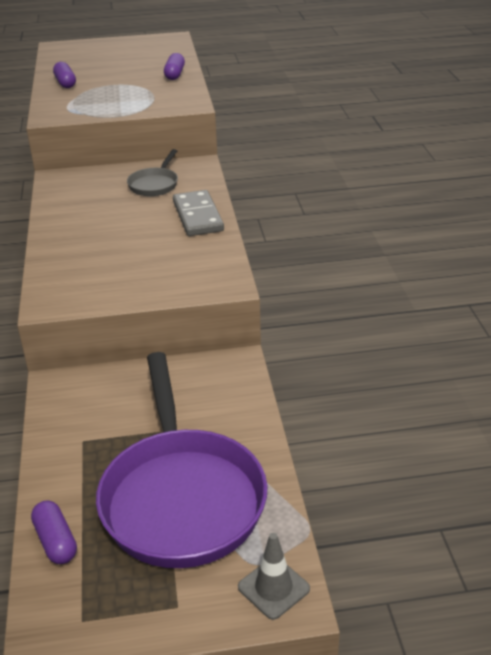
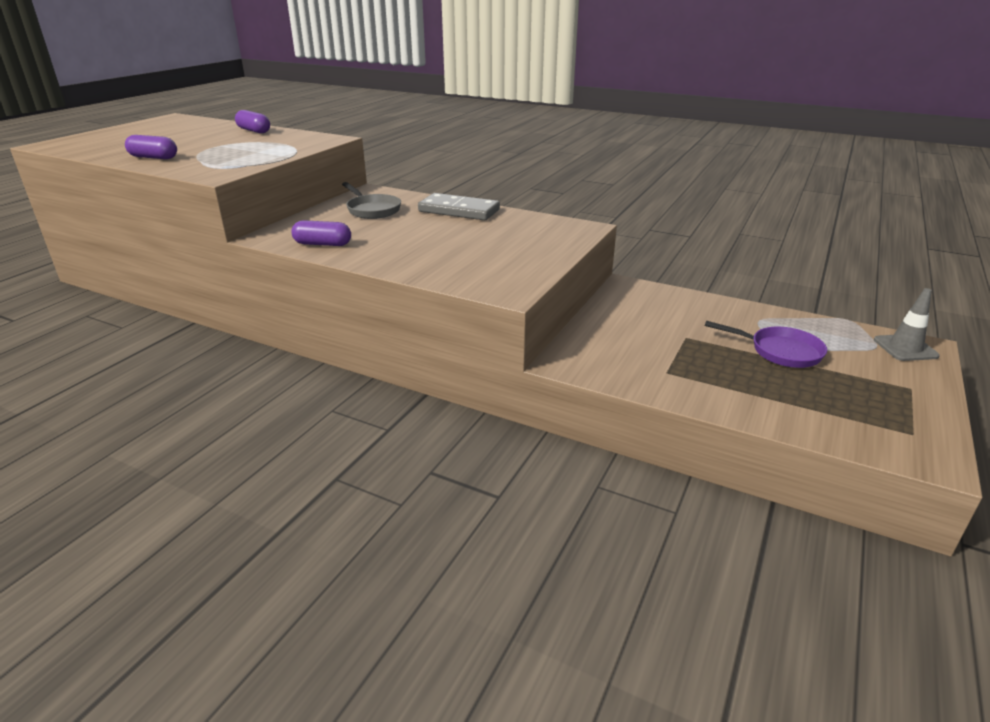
camera: 55 degrees left, 5 degrees down
purple capsule [31,501,77,564] -> purple capsule moved to [291,220,351,246]
purple pan [96,352,268,568] -> purple pan [705,321,827,368], size x0.45

